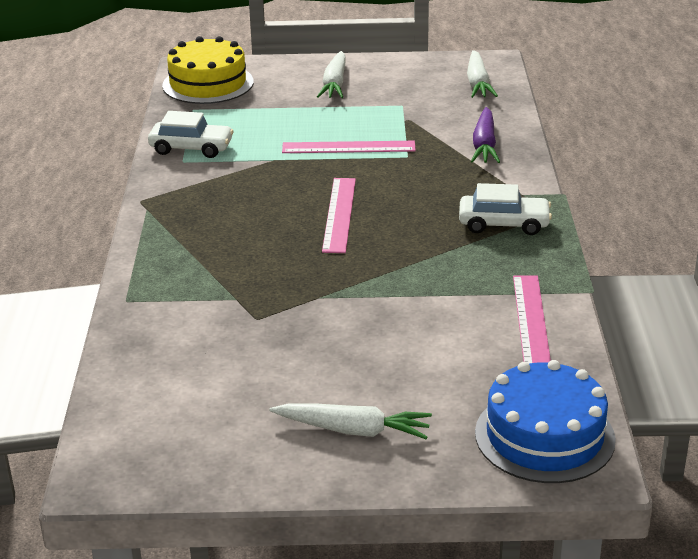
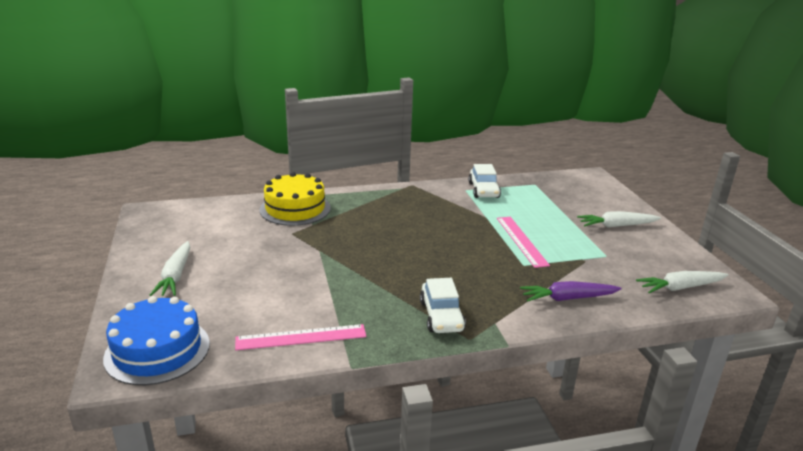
camera: 75 degrees right, 5 degrees down
yellow cake [162,36,254,104] -> yellow cake moved to [259,172,331,226]
pink ruler [322,178,356,253] -> none

